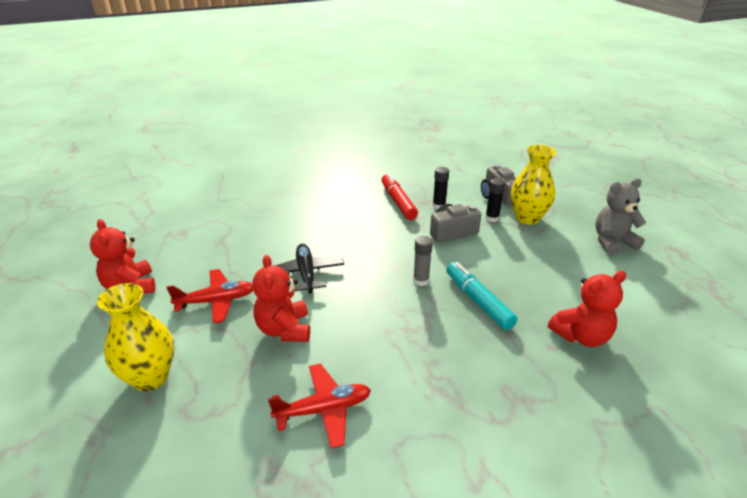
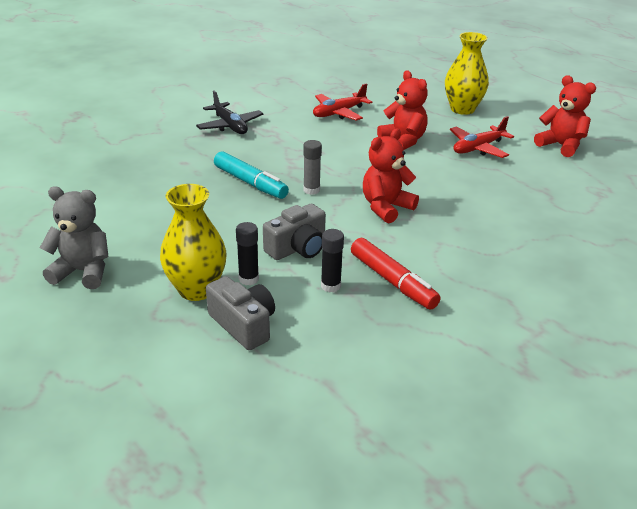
camera: 160 degrees right, 0 degrees up
black plane [275,244,344,294] -> black plane moved to [196,90,264,134]
red teddy bear [548,271,626,347] -> red teddy bear moved to [363,128,419,223]
grey teddy bear [595,178,646,255] -> grey teddy bear turned 135 degrees counterclockwise [40,187,108,289]

